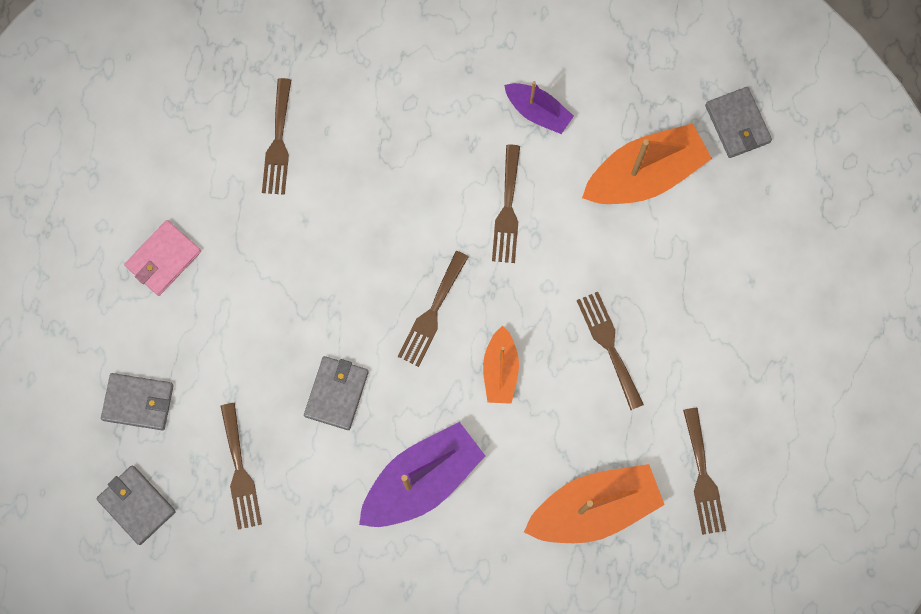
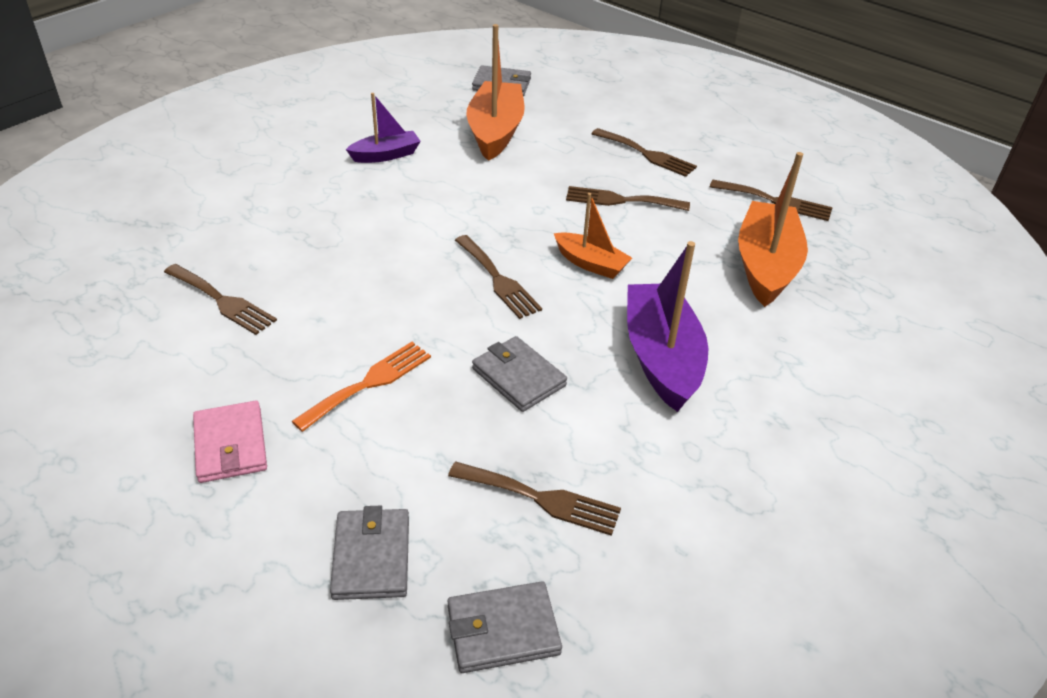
camera: 60 degrees left, 35 degrees down
grey wallet [101,373,174,430] -> grey wallet turned 45 degrees counterclockwise [330,506,409,600]
brown fork [492,145,520,263] -> brown fork moved to [592,128,697,177]
none -> orange fork [292,342,431,432]

